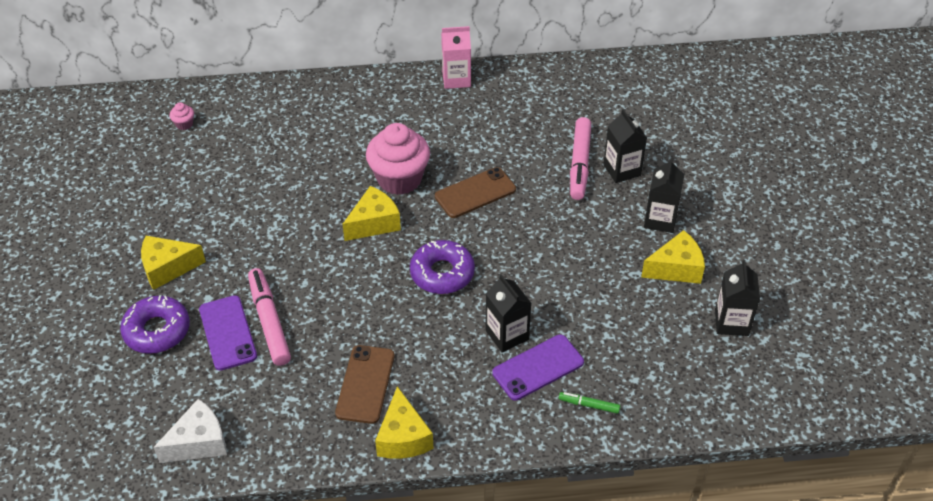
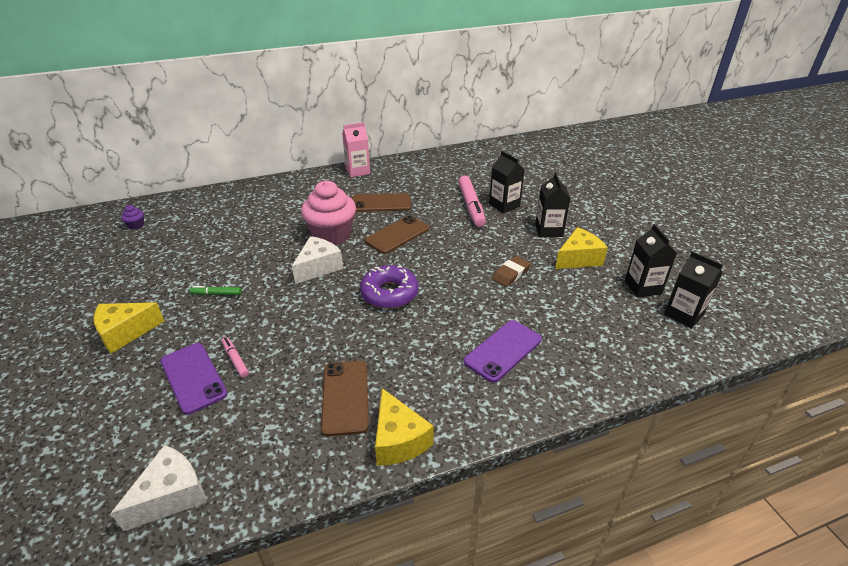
camera: 15 degrees left, 10 degrees down
purple donut [120,296,190,354] -> none
pink cupcake [170,103,194,130] -> purple cupcake [121,205,144,230]
pink marker [248,268,291,366] -> pink marker [222,337,249,378], size x0.49
yellow cheese [342,186,401,241] -> white cheese [292,236,343,284]
black carton [486,274,531,353] -> black carton moved to [664,251,723,329]
green marker [559,392,620,414] -> green marker moved to [189,286,241,295]
none -> brown phone [352,193,411,212]
none -> brown eraser [492,256,531,287]

